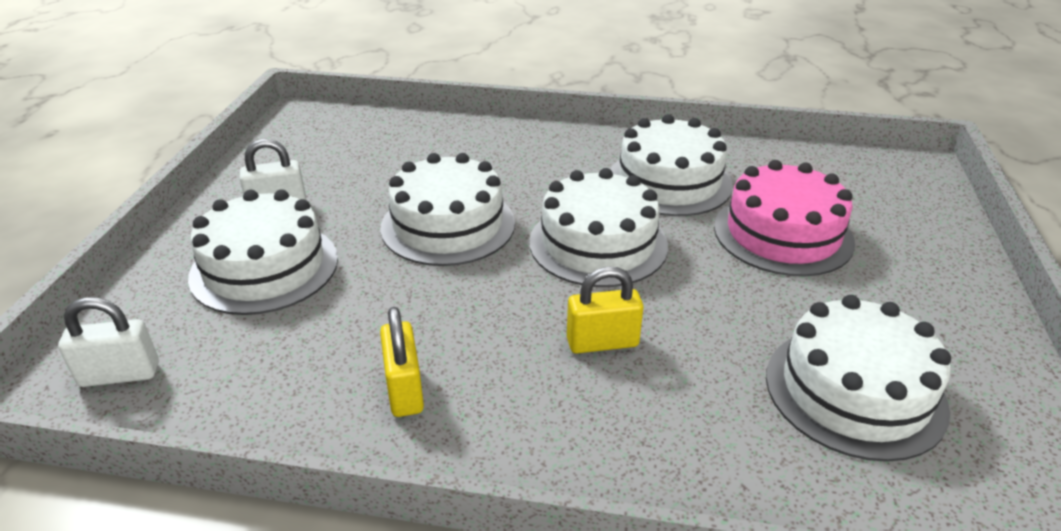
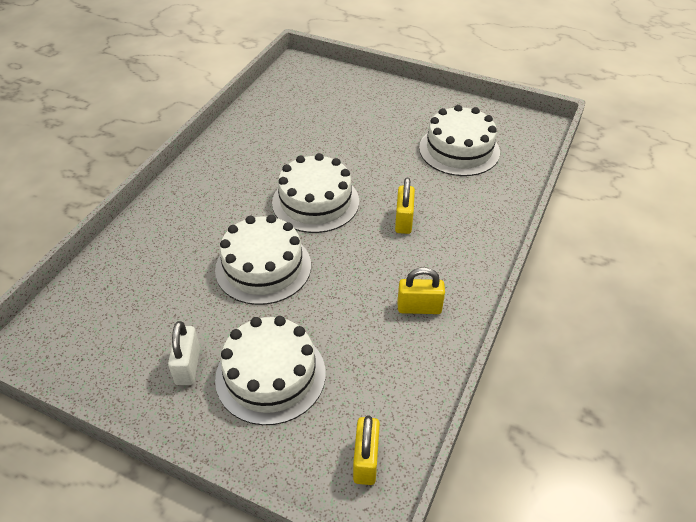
camera: 75 degrees left, 10 degrees up
white padlock [58,297,159,387] -> yellow padlock [353,415,380,485]
white cake [610,114,733,216] -> none
pink cake [714,160,855,276] -> none

